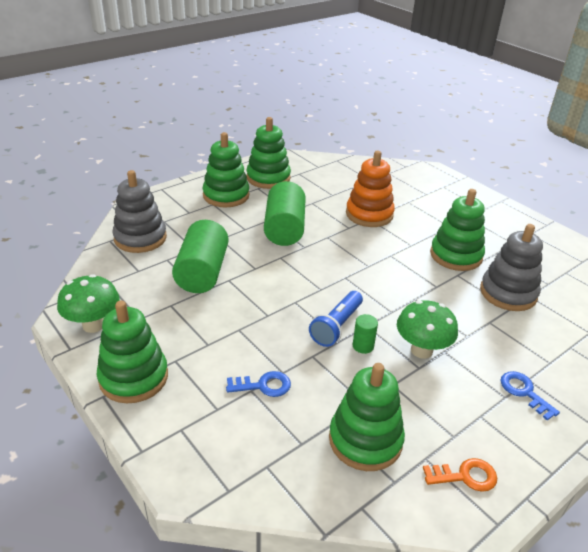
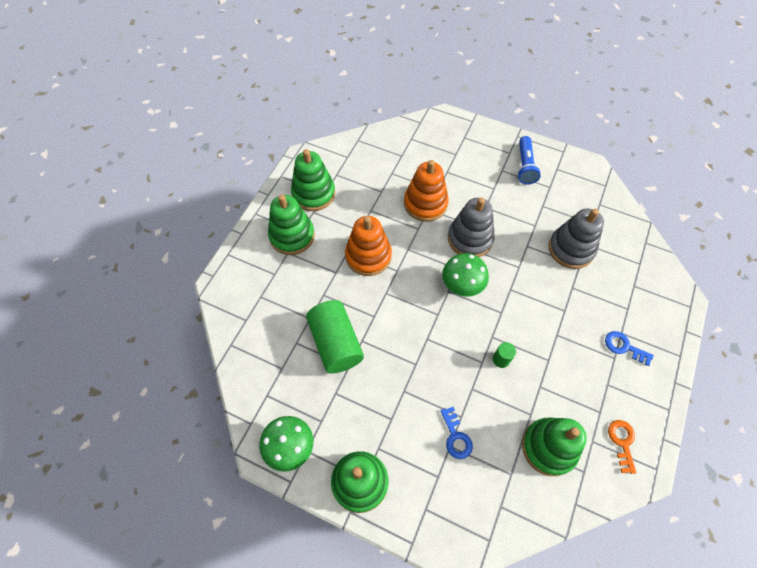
camera: 25 degrees left, 25 degrees up
grey stacking toy [113,170,167,253] -> grey stacking toy moved to [448,197,495,257]
blue key [226,371,291,397] -> blue key turned 105 degrees clockwise [441,407,473,459]
green cylinder [264,181,306,246] -> orange stacking toy [345,216,392,276]
blue flashlight [309,291,363,347] -> blue flashlight moved to [517,136,541,184]
green mushroom [397,300,458,359] -> green mushroom moved to [442,253,489,297]
orange key [423,458,497,492] -> orange key turned 60 degrees counterclockwise [608,420,636,474]
green stacking toy [430,189,485,271] -> none

